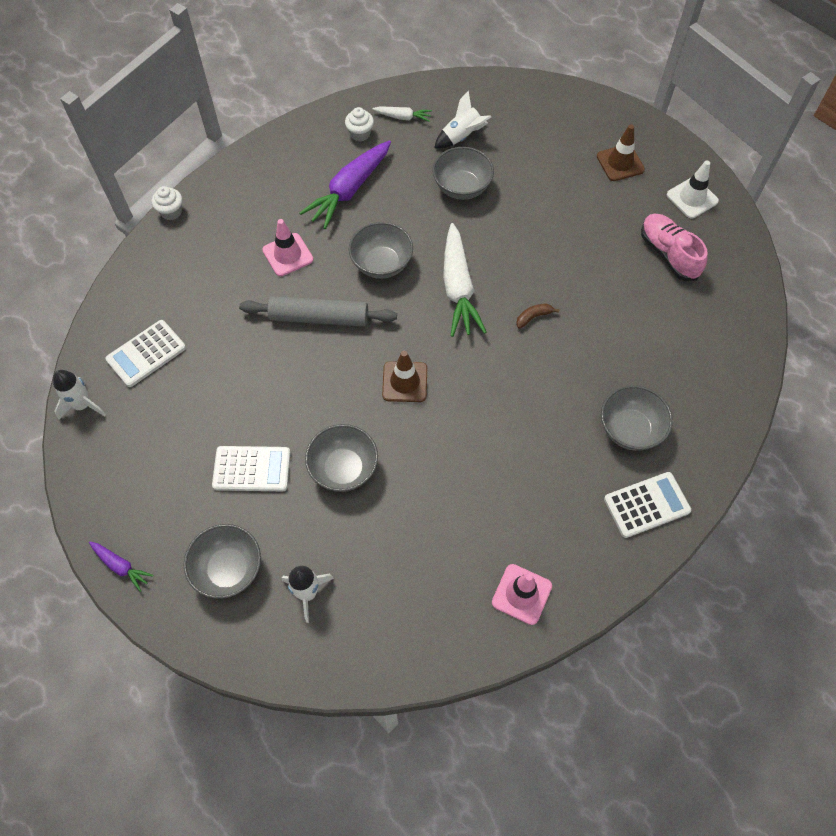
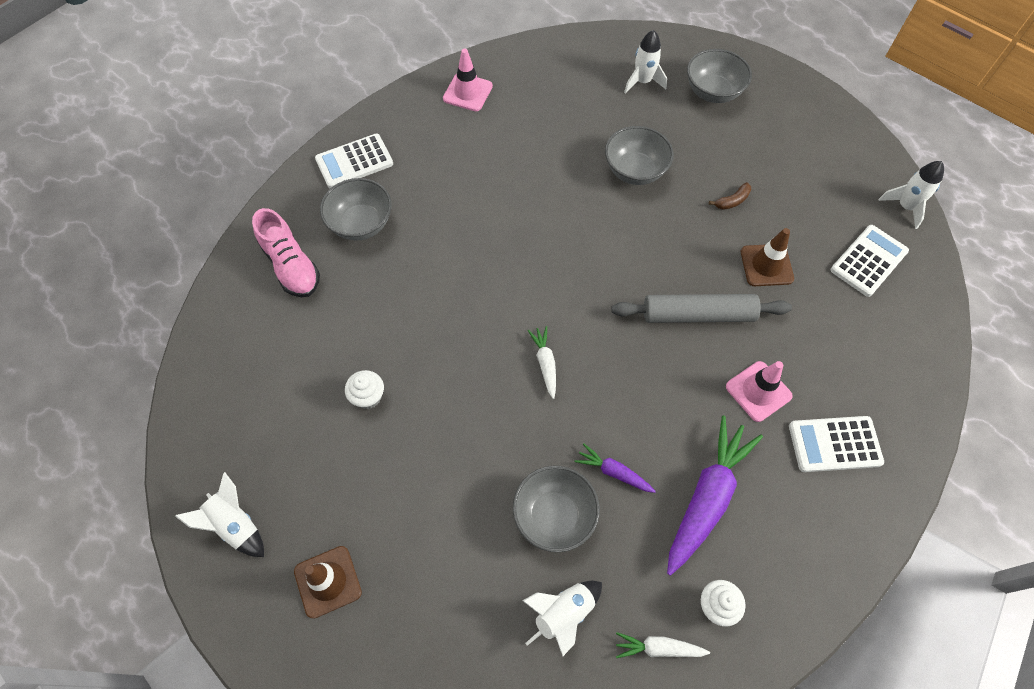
camera: 175 degrees right, 0 degrees up
purple carrot [89,542,154,592] -> purple carrot moved to [575,444,656,493]
white cupcake [152,186,182,220] -> white cupcake moved to [345,370,384,409]
white calculator [212,446,290,491] -> white calculator moved to [789,416,884,472]
grey bowl [349,222,413,279] -> none
brown traffic cone [382,351,427,402] -> brown traffic cone moved to [741,228,794,286]
white carrot [443,223,486,337] -> white carrot [528,326,556,399], size x0.50
brown banana [516,303,559,329] -> brown banana moved to [709,182,751,210]
pink shoe [641,214,708,281] -> pink shoe moved to [252,208,320,297]
white traffic cone [667,160,719,219] -> white rocket [175,472,264,557]

